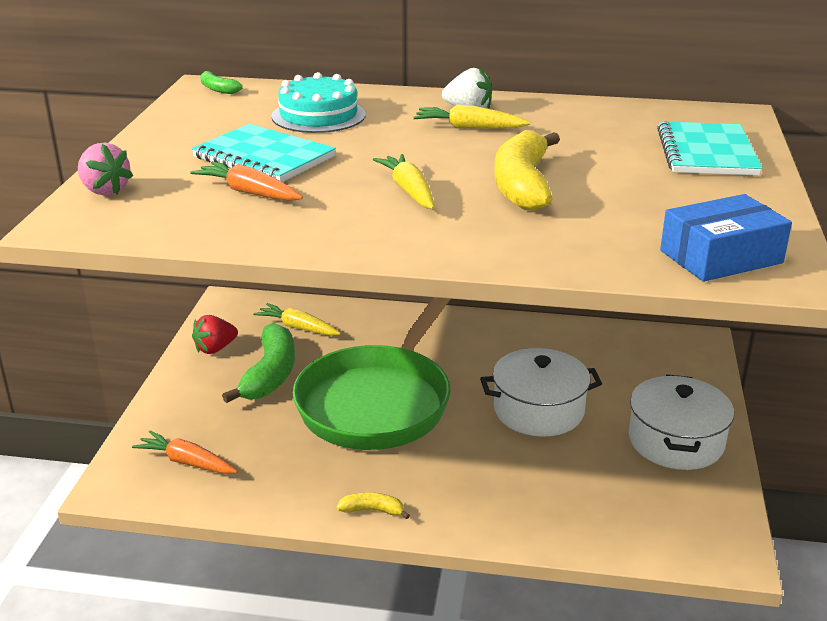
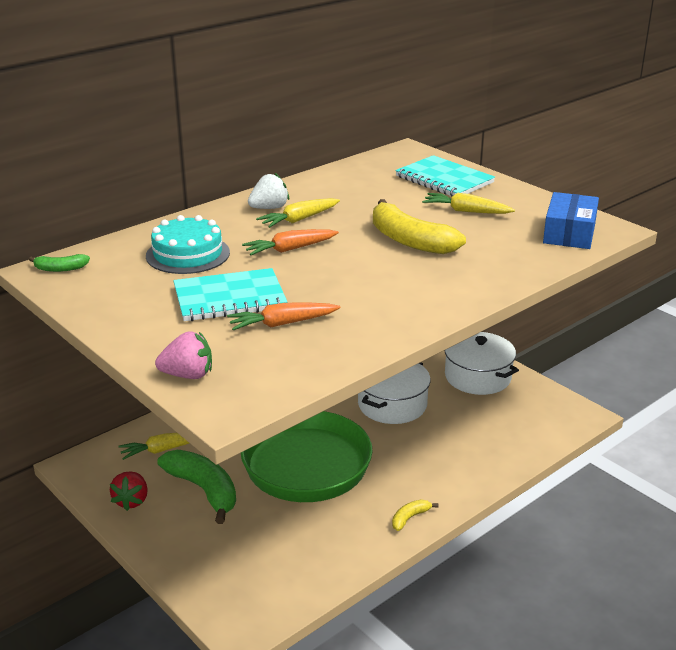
camera: 50 degrees left, 0 degrees up
orange carrot [132,431,238,474] -> orange carrot moved to [242,229,339,255]
yellow carrot [373,154,434,209] -> yellow carrot moved to [422,193,515,214]

